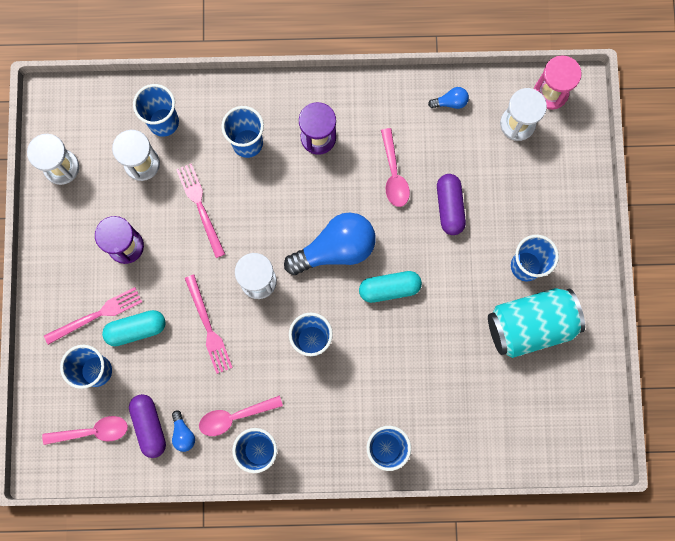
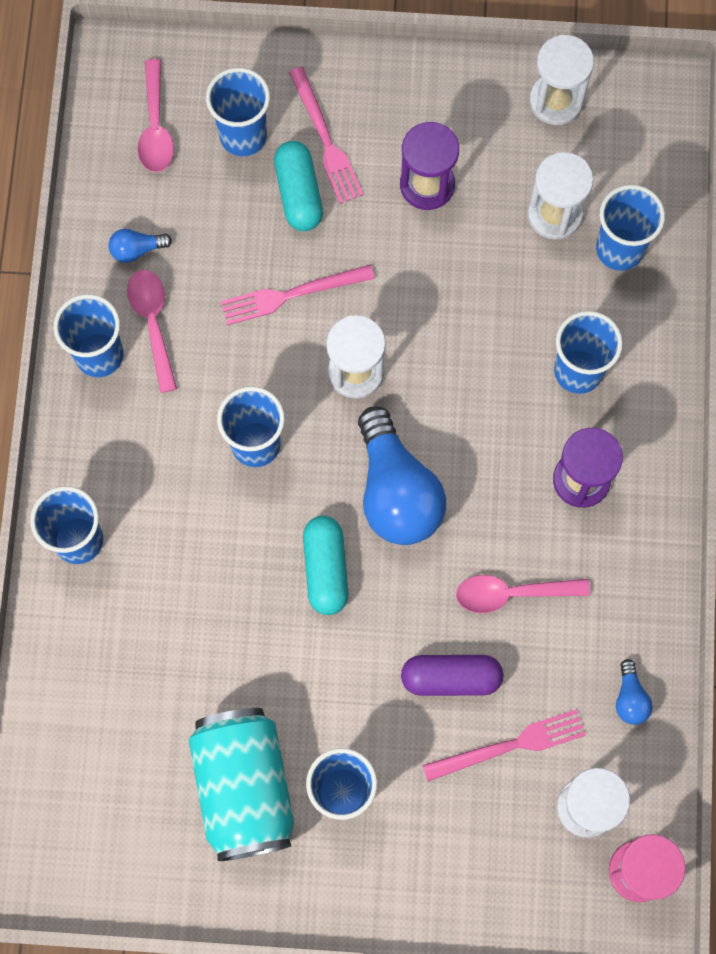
camera: 95 degrees right, 5 degrees down
purple capsule [129,394,166,458] -> none
pink fork [176,163,225,258] -> pink fork moved to [422,709,586,781]

